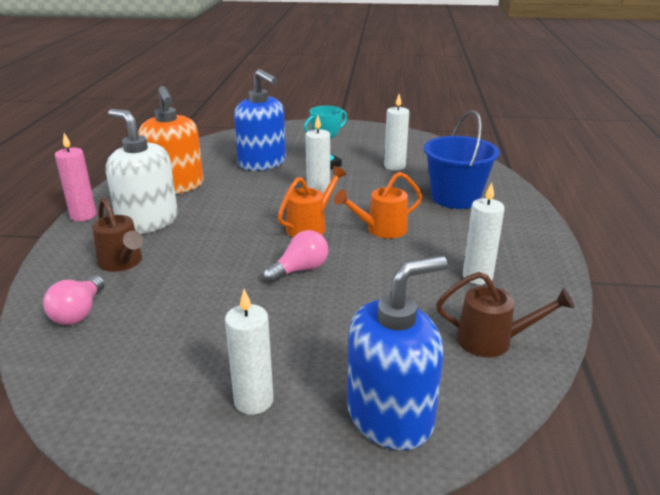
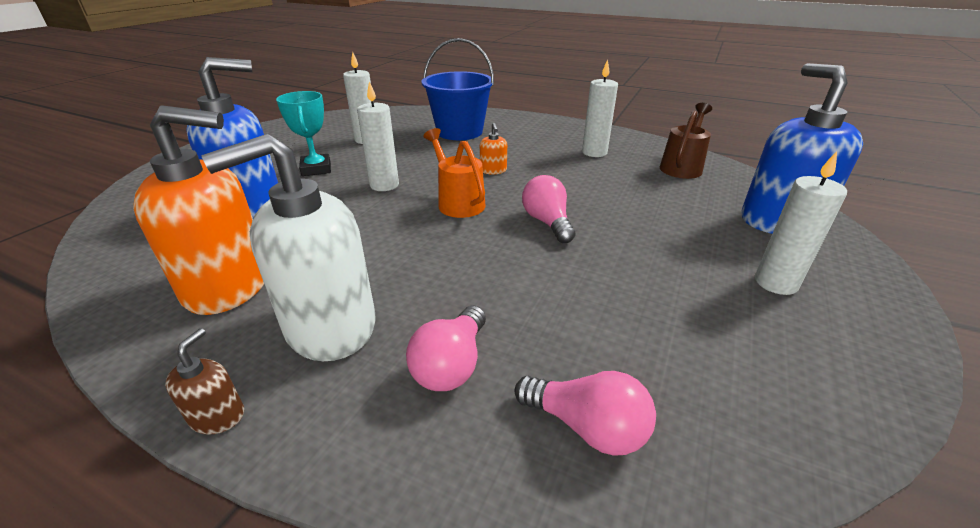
camera: 70 degrees left, 5 degrees up
pink candle [55,133,97,221] -> brown soap dispenser [165,328,244,435]
brown watering can [92,197,143,272] -> pink light bulb [406,305,486,391]
orange watering can [334,172,422,239] -> orange soap dispenser [480,123,507,175]

